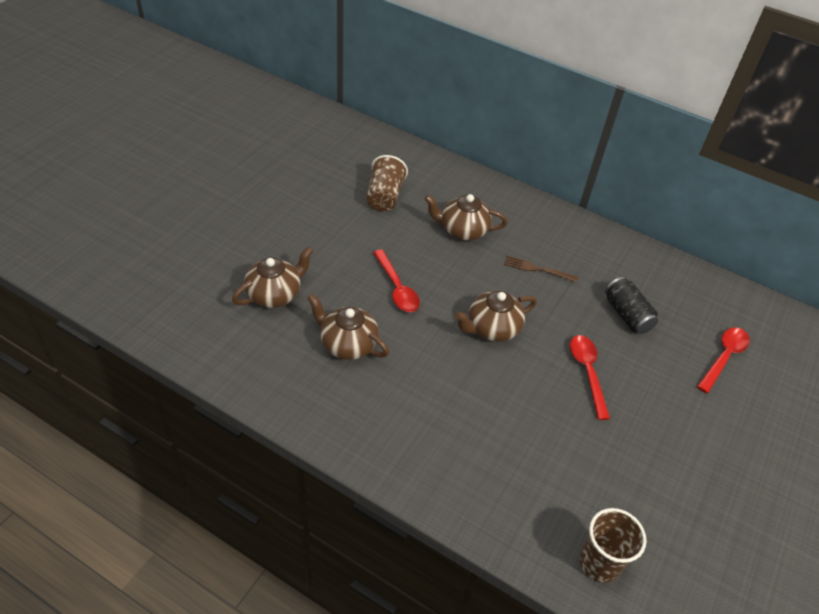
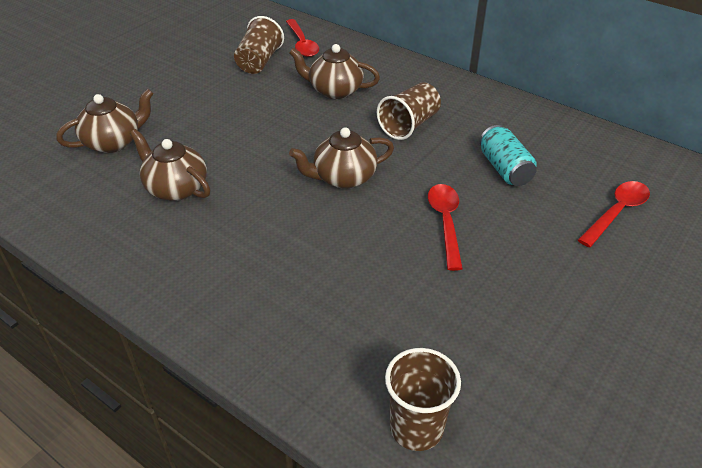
camera: 10 degrees right, 5 degrees down
red spoon [373,249,420,312] -> red spoon moved to [286,19,319,57]
brown fork [504,255,579,282] -> brown cup [377,82,441,140]
black can [605,277,658,334] -> turquoise can [480,125,537,186]

